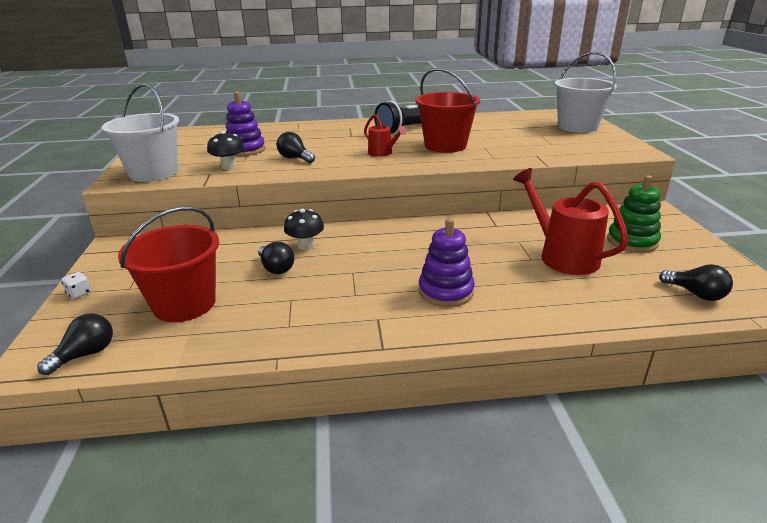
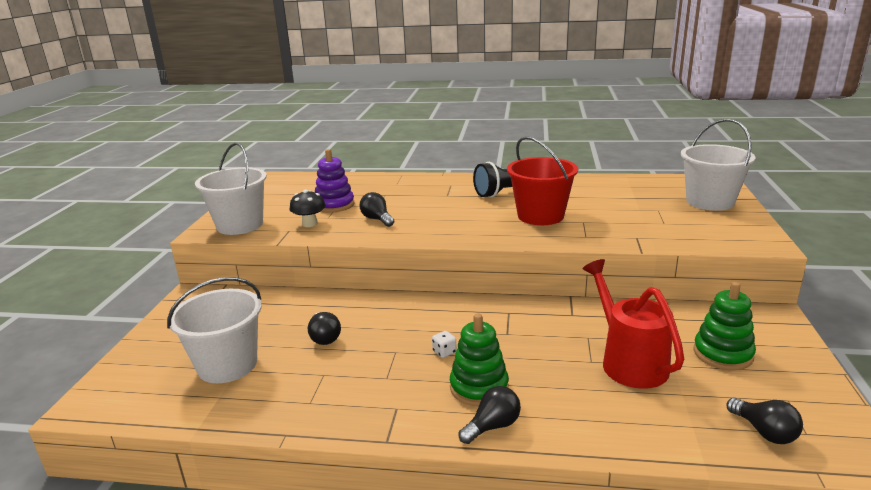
camera: 15 degrees right, 5 degrees down
black light bulb [37,313,113,375] -> black light bulb moved to [459,386,521,444]
white dice [61,272,91,299] -> white dice moved to [432,331,457,358]
red bucket [118,206,219,322] -> white bucket [167,277,262,383]
black mushroom [284,209,324,250] -> none
red watering can [364,114,407,157] -> none
purple stacking toy [418,218,475,307] -> green stacking toy [450,313,509,406]

